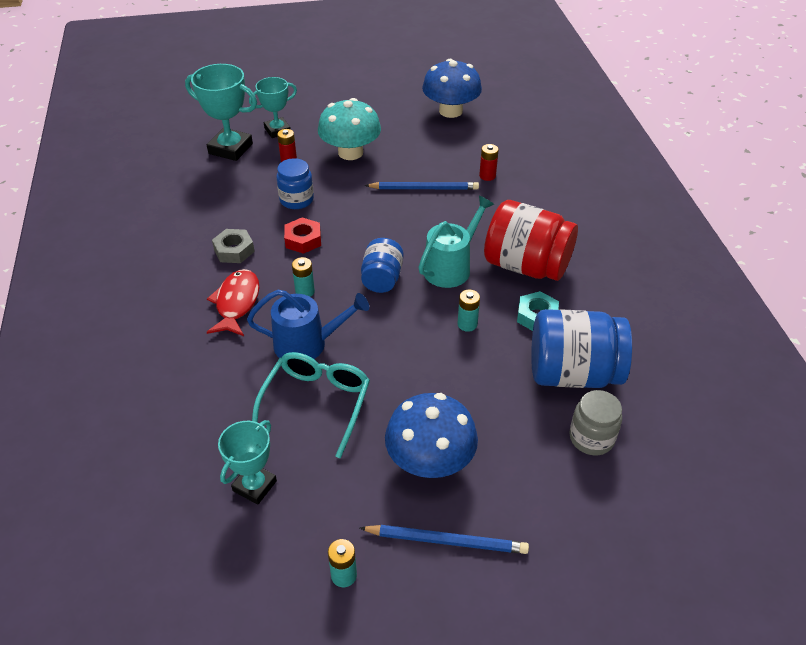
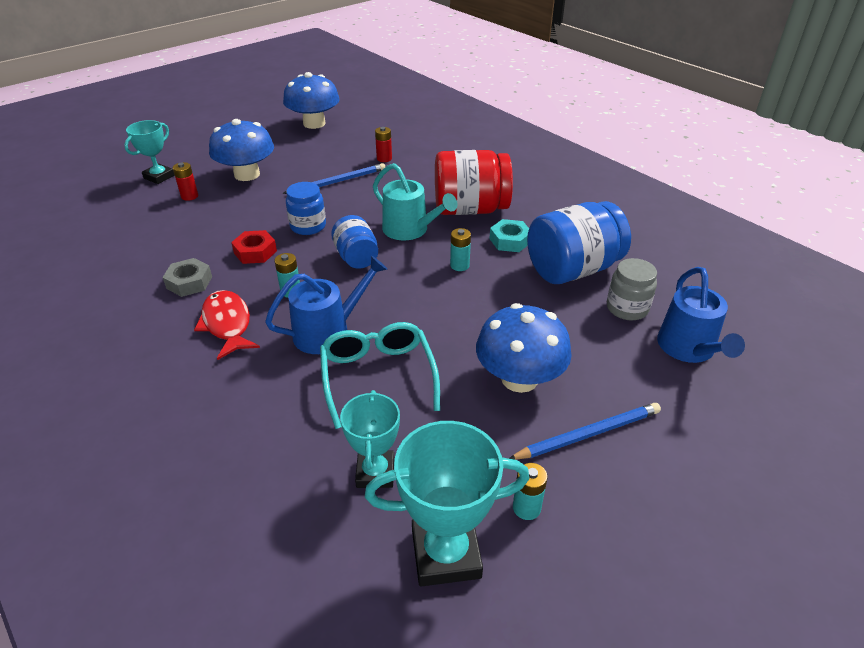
camera: 30 degrees left, 5 degrees down
turquoise trophy [185,64,257,161] -> turquoise trophy moved to [365,421,529,587]
blue jar [276,158,314,209] -> blue jar moved to [286,182,326,235]
turquoise mushroom [318,98,381,160] -> blue mushroom [209,119,274,181]
turquoise watering can [418,196,494,288] -> turquoise watering can turned 120 degrees clockwise [373,163,457,240]
none -> blue watering can [657,267,745,363]

